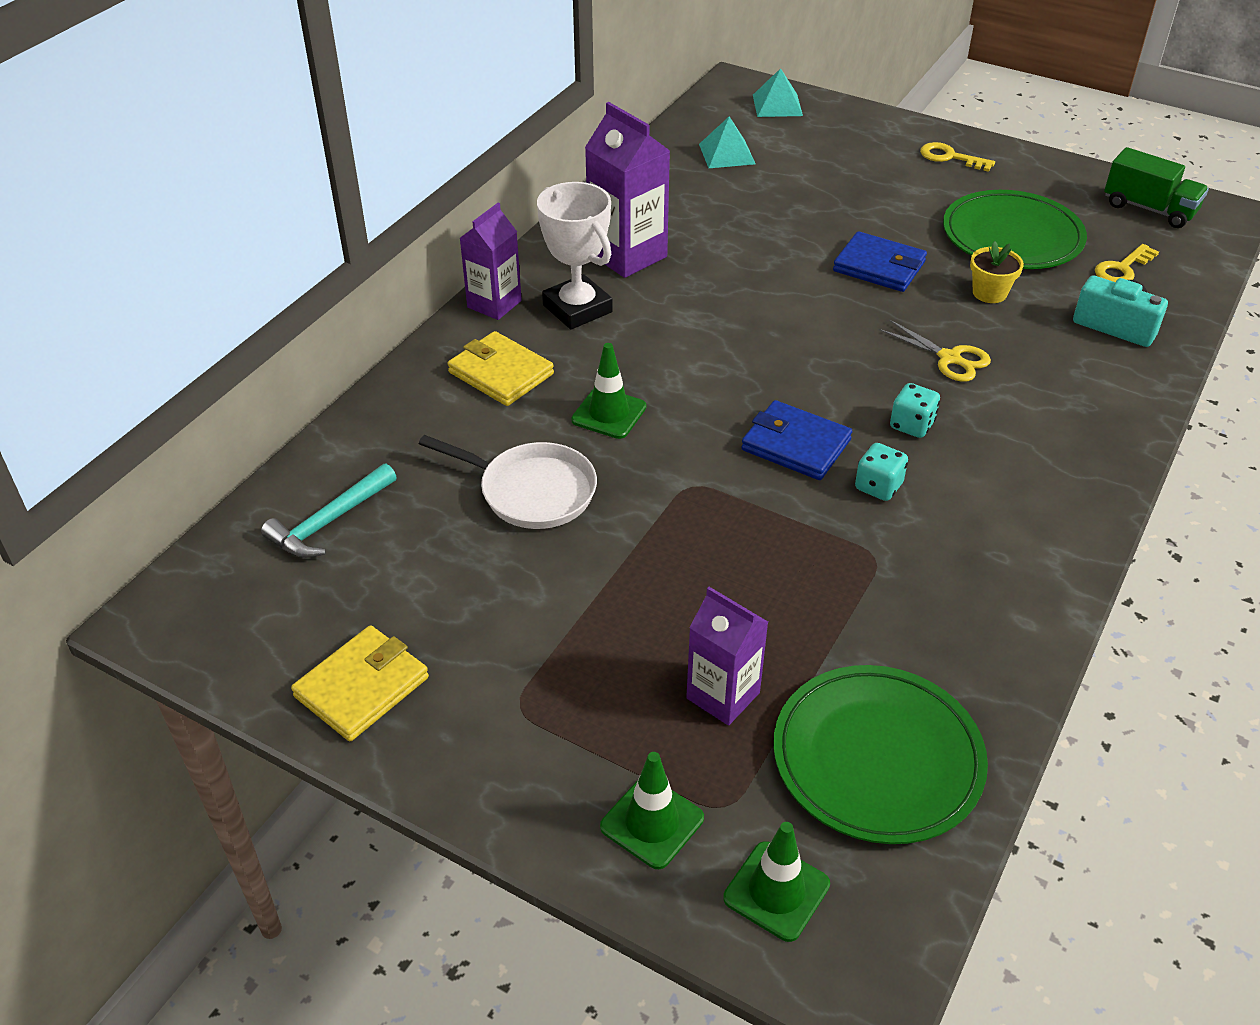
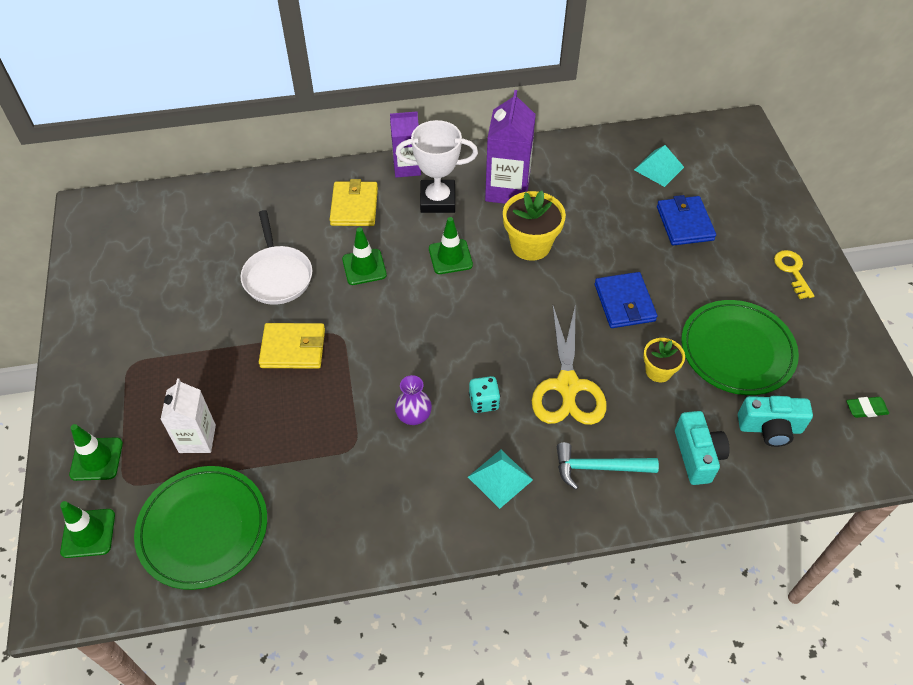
camera: 50 degrees right, 10 degrees up
turquoise hammer [261,463,397,558] -> turquoise hammer moved to [557,442,659,490]
yellow wallet [291,625,429,741] -> yellow wallet moved to [259,323,325,369]
white trophy [537,182,613,329] -> white trophy turned 75 degrees clockwise [396,120,478,213]
purple carton [686,587,768,726] -> white carton [160,378,216,453]
blue wallet [741,400,852,480] -> blue wallet moved to [657,195,716,246]
turquoise pyramid [753,68,803,117] -> turquoise pyramid moved to [468,450,533,509]
turquoise dice [855,443,908,501] -> purple vase [395,375,432,425]
yellow scissors [878,319,991,382] -> yellow scissors [532,304,607,425], size x1.70
yellow key [1095,244,1159,282] -> turquoise camera [738,396,813,447]
green truck [1104,147,1209,228] -> green eraser [846,397,889,418]
none -> green traffic cone [429,217,473,274]
none -> yellow flower pot [503,191,566,261]

